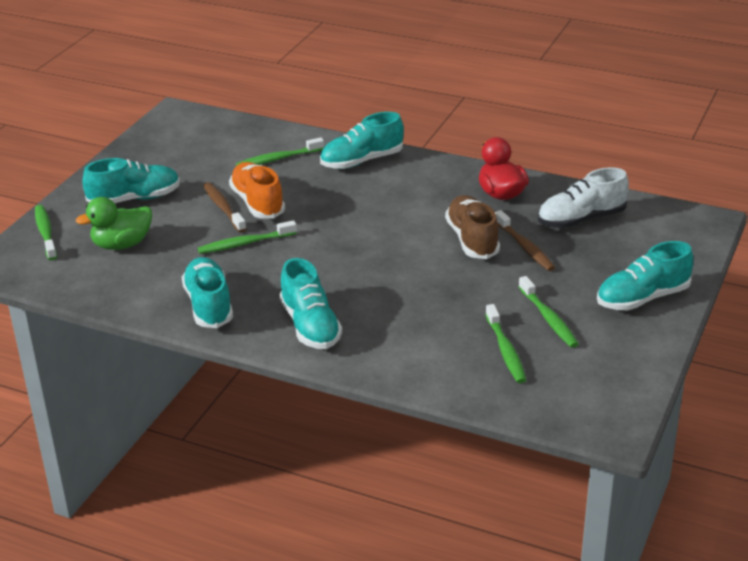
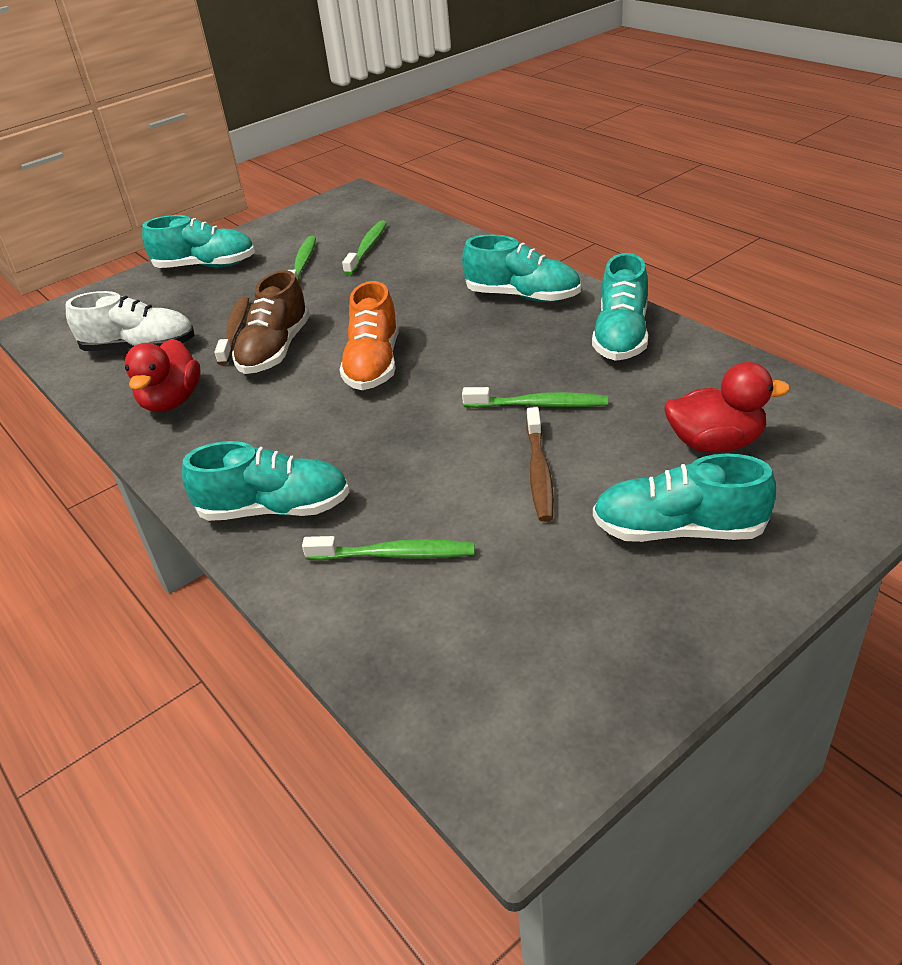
camera: 150 degrees left, 5 degrees up
green toothbrush [35,205,57,260] -> none
green duck [76,197,152,250] -> red duck [664,362,790,453]
orange shoe [229,162,285,218] -> orange shoe moved to [340,281,399,390]
turquoise shoe [279,258,342,349] -> turquoise shoe turned 105 degrees clockwise [462,235,581,302]

